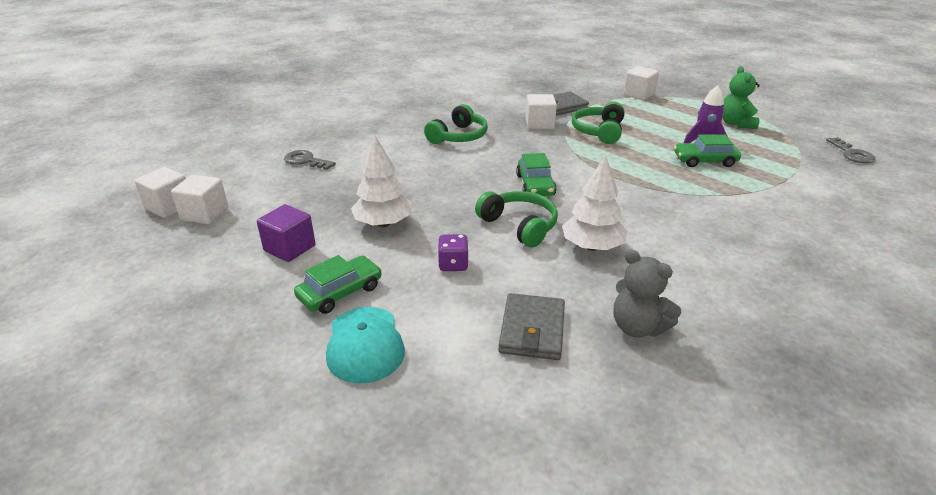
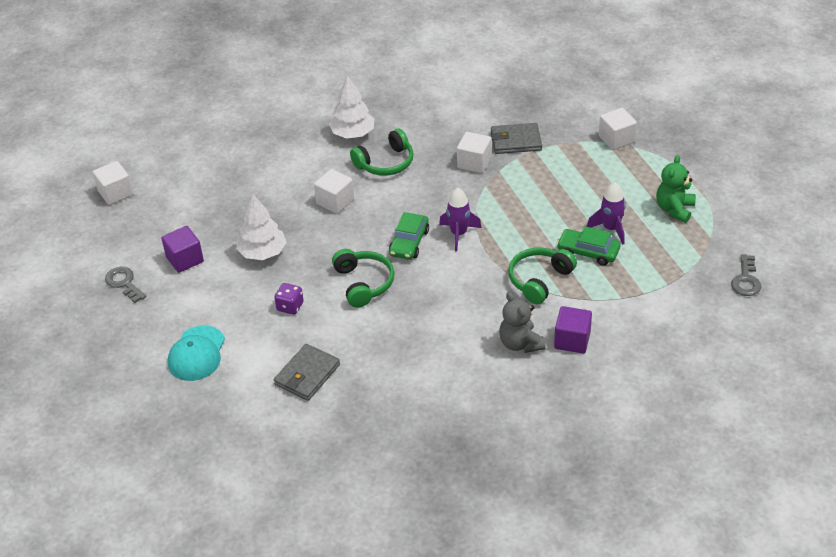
camera: 25 degrees right, 10 degrees up
white cube [171,175,228,224] -> white cube moved to [314,169,354,214]
grey key [284,150,336,170] -> grey key moved to [105,267,146,303]
green car [294,255,382,314] -> none
white tree [562,155,627,251] -> white tree moved to [329,75,374,139]
green headphones [572,102,625,144] -> green headphones moved to [508,247,577,304]
grey teddy bear [614,249,681,338] -> grey teddy bear moved to [499,292,546,353]
none -> purple rocket [439,188,482,251]
none -> purple cube [554,306,592,353]

